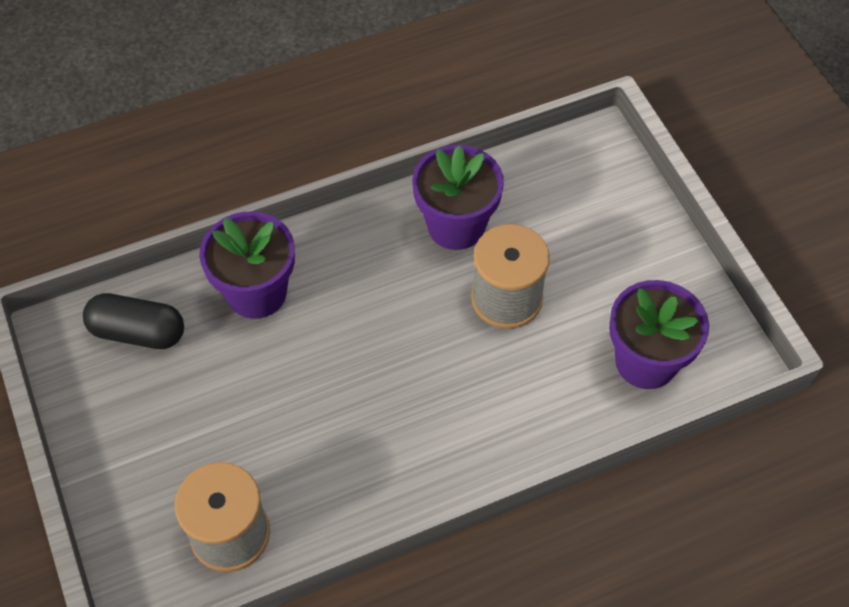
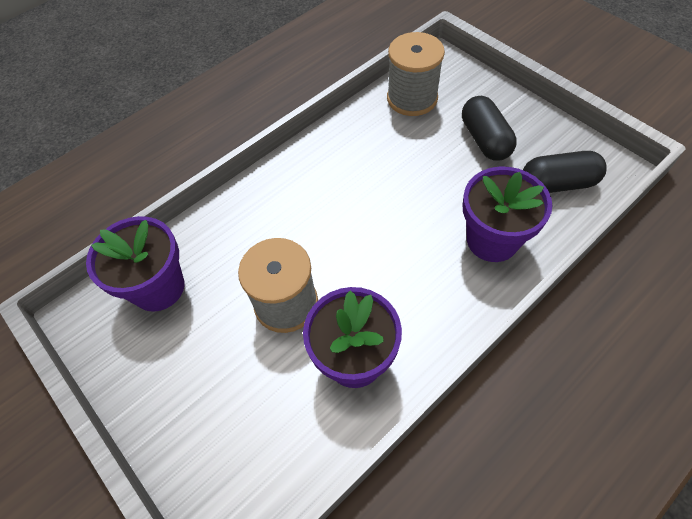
camera: 165 degrees right, 0 degrees up
none -> black capsule [462,96,517,161]

